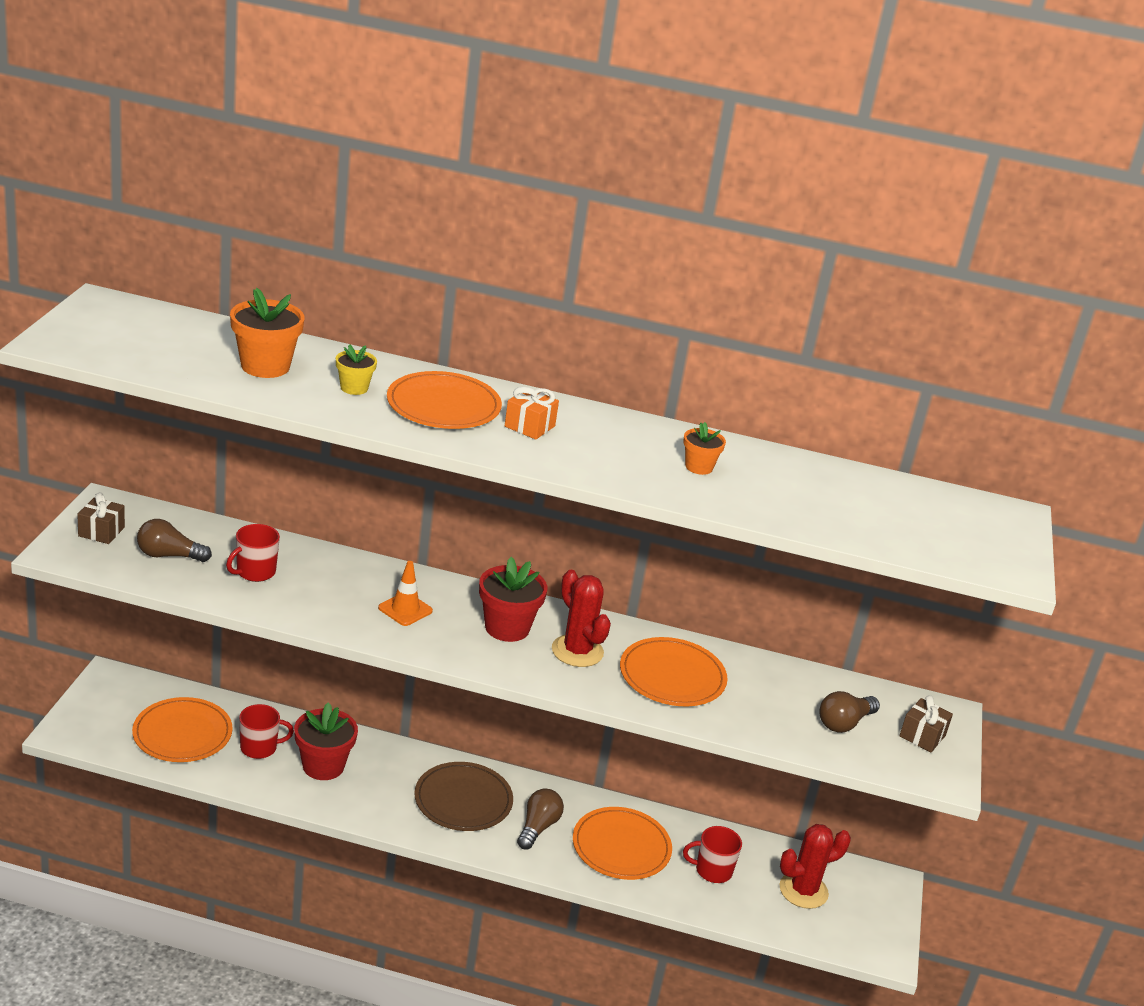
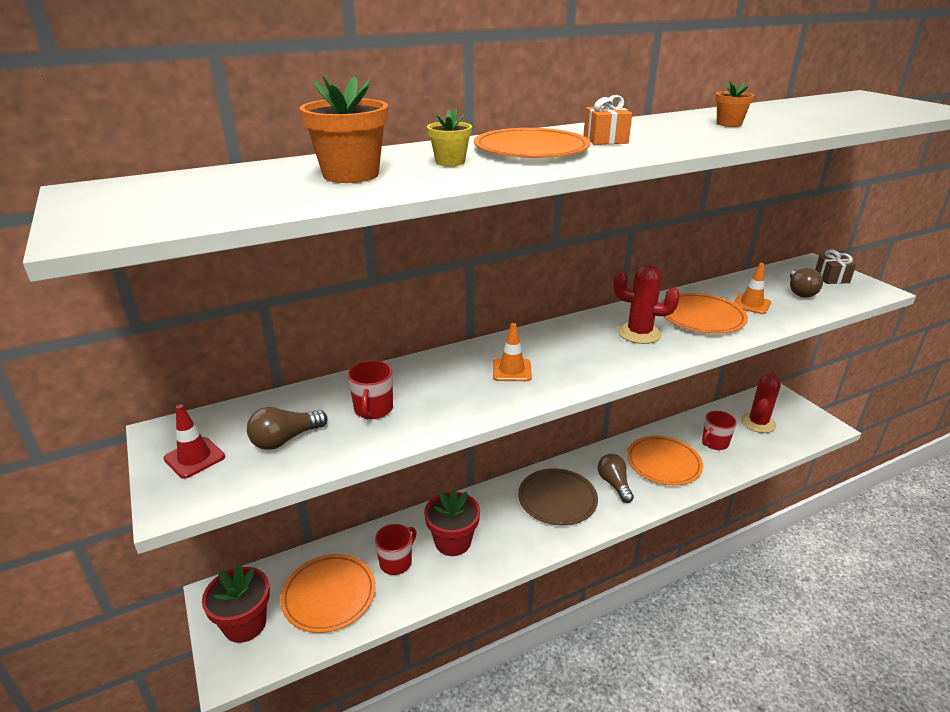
camera: 35 degrees left, 0 degrees up
brown gift [77,492,125,544] -> red traffic cone [164,404,225,479]
red flower pot [479,557,547,642] -> red flower pot moved to [202,564,270,643]
none -> orange traffic cone [733,263,771,314]

